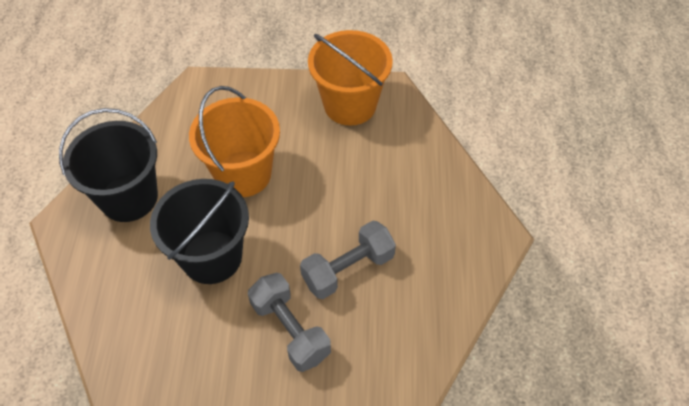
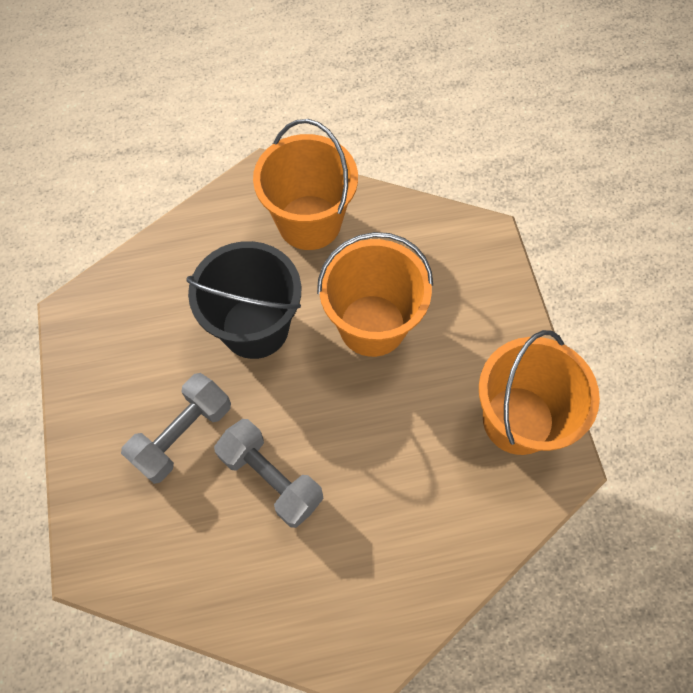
camera: 75 degrees right, 10 degrees up
black bucket [59,108,158,222] -> orange bucket [253,119,358,250]

